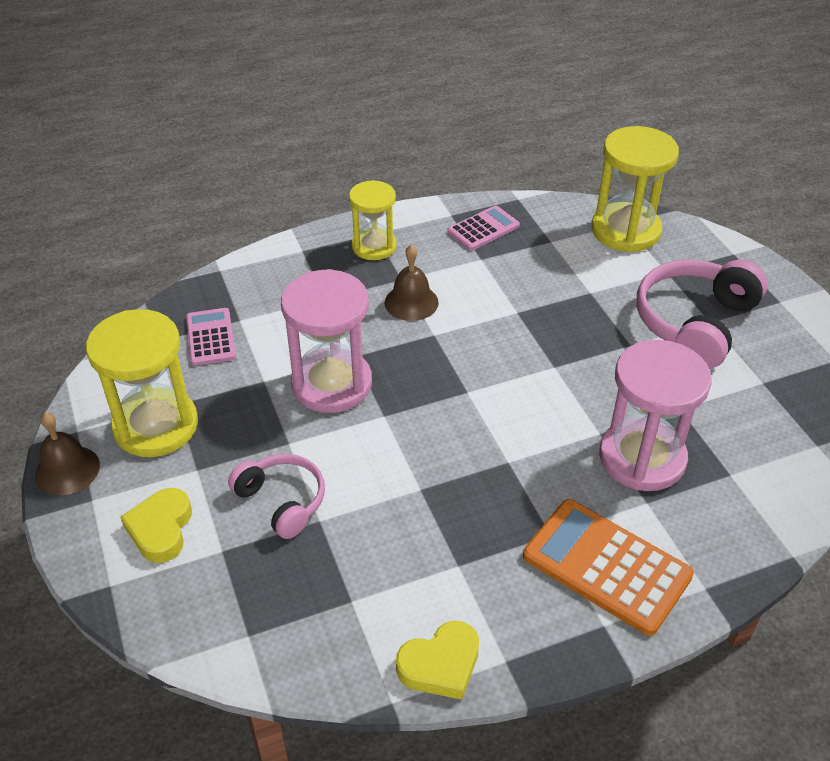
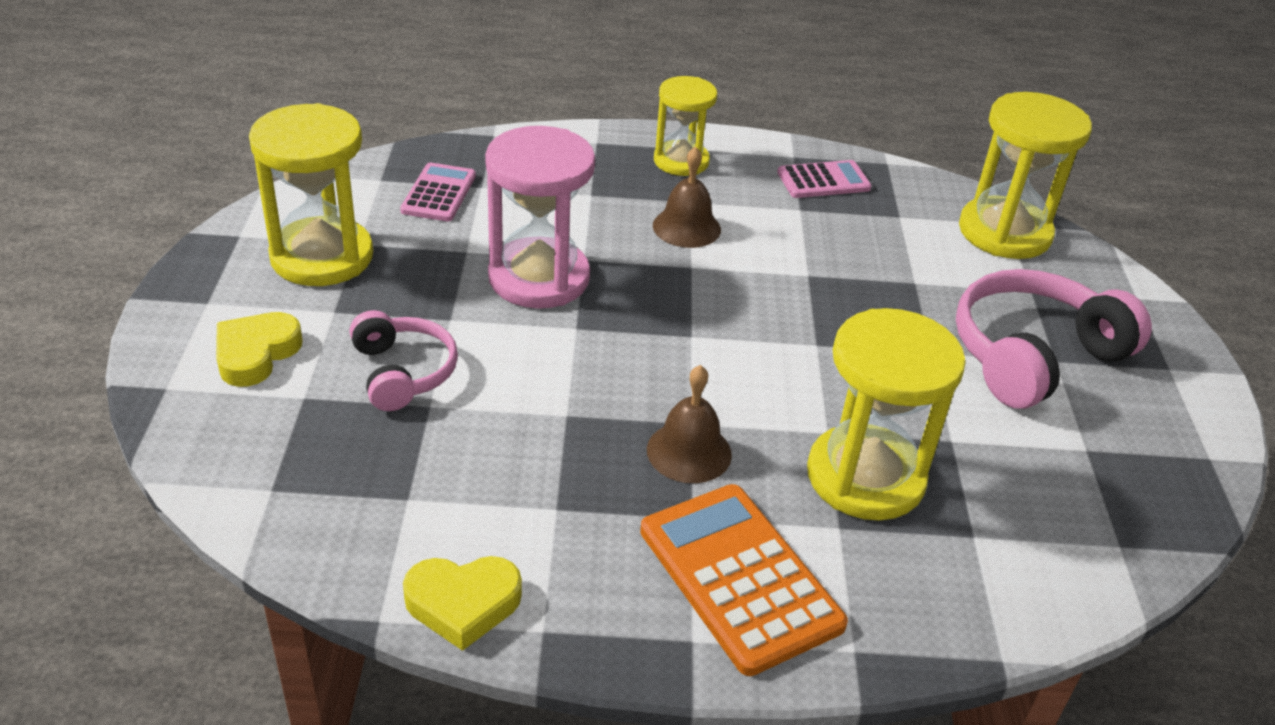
camera: 20 degrees right, 5 degrees down
brown bell [35,412,100,496] -> brown bell moved to [647,365,732,483]
pink hourglass [599,340,712,491] -> yellow hourglass [807,308,966,520]

